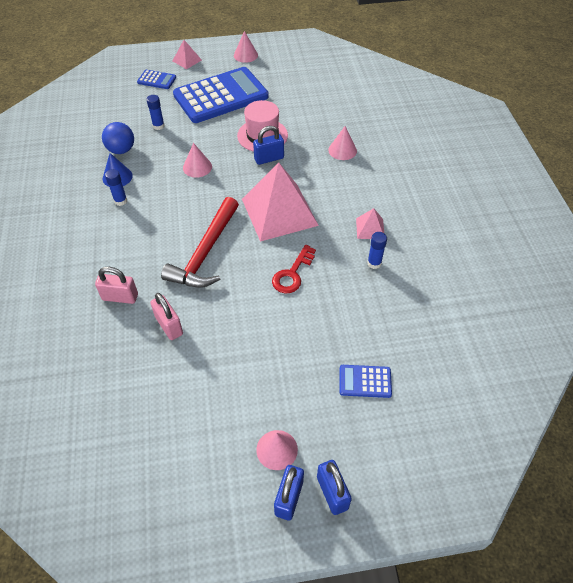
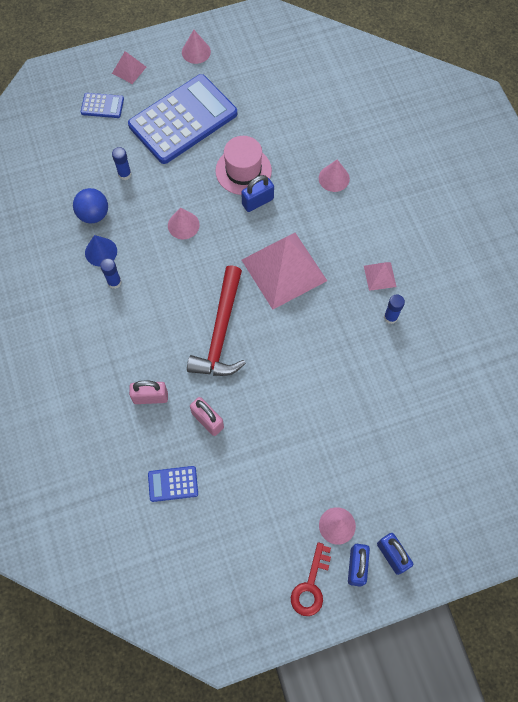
camera: 10 degrees left, 15 degrees up
red key [272,245,316,293] -> red key moved to [291,542,331,616]
blue calculator [340,365,392,398] -> blue calculator moved to [148,466,198,502]

